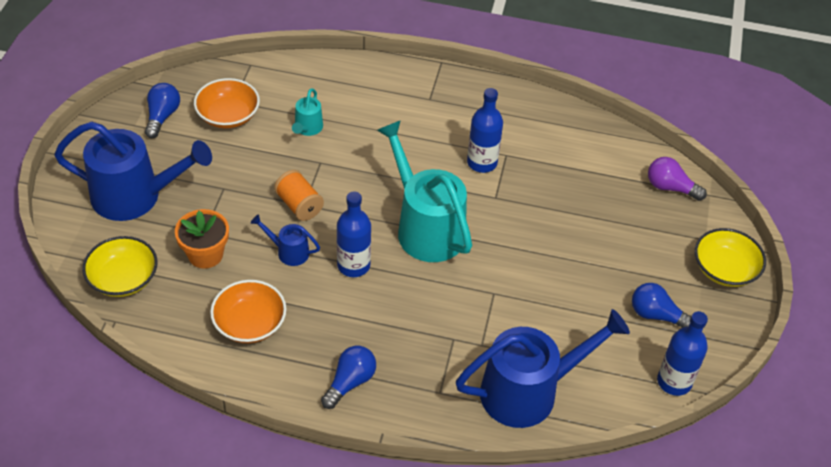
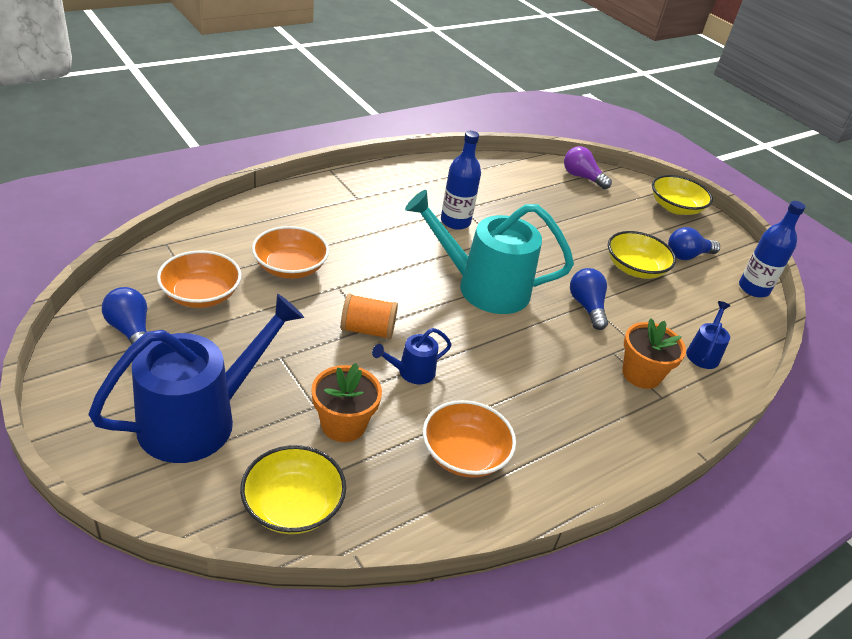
camera: 50 degrees left, 10 degrees down
turquoise watering can [292,88,323,136] -> orange bowl [252,226,329,279]
blue light bulb [321,346,376,409] -> blue light bulb moved to [570,268,608,330]
blue bottle [337,191,371,277] -> none
blue watering can [456,309,630,428] -> blue watering can [686,301,730,369], size x0.45
purple light bulb [648,157,707,201] -> purple light bulb turned 60 degrees clockwise [564,146,612,189]
none -> yellow bowl [608,231,676,279]
none -> orange flower pot [622,318,686,389]

